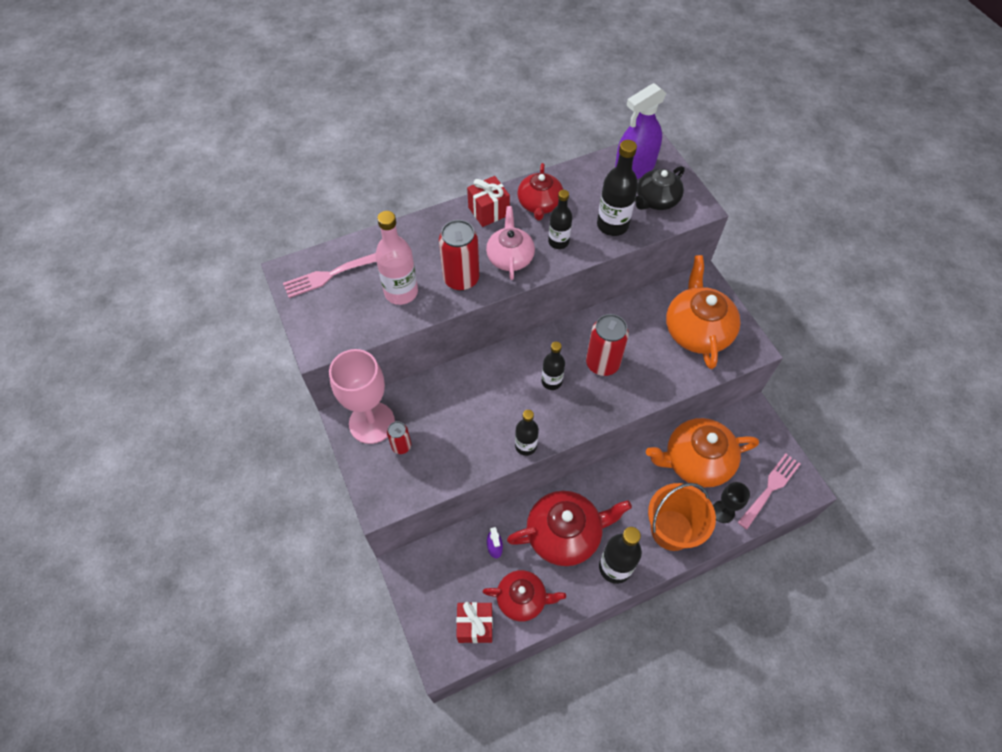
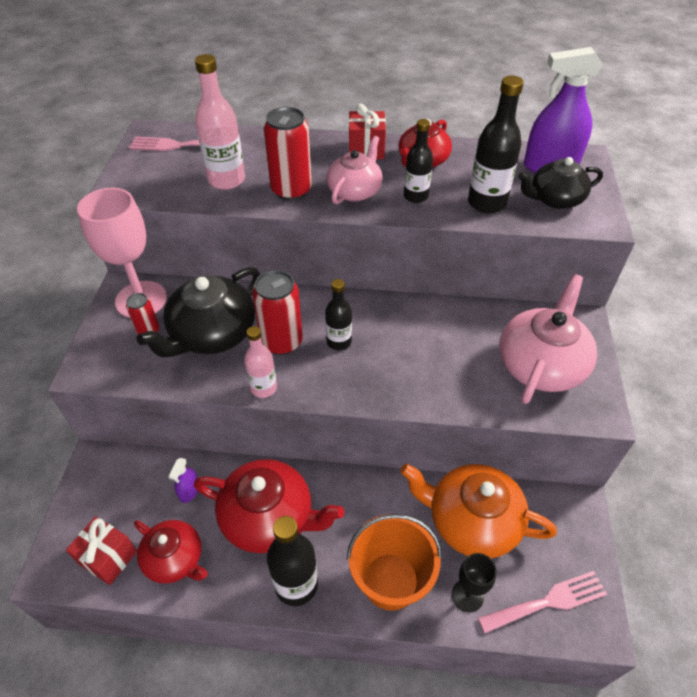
camera: 30 degrees right, 10 degrees down
black bottle [515,410,539,456] -> pink bottle [244,326,277,398]
red can [586,314,629,376] -> red can moved to [252,270,303,355]
orange teapot [666,255,741,369] -> pink teapot [499,274,597,404]
none -> black teapot [137,267,260,357]

